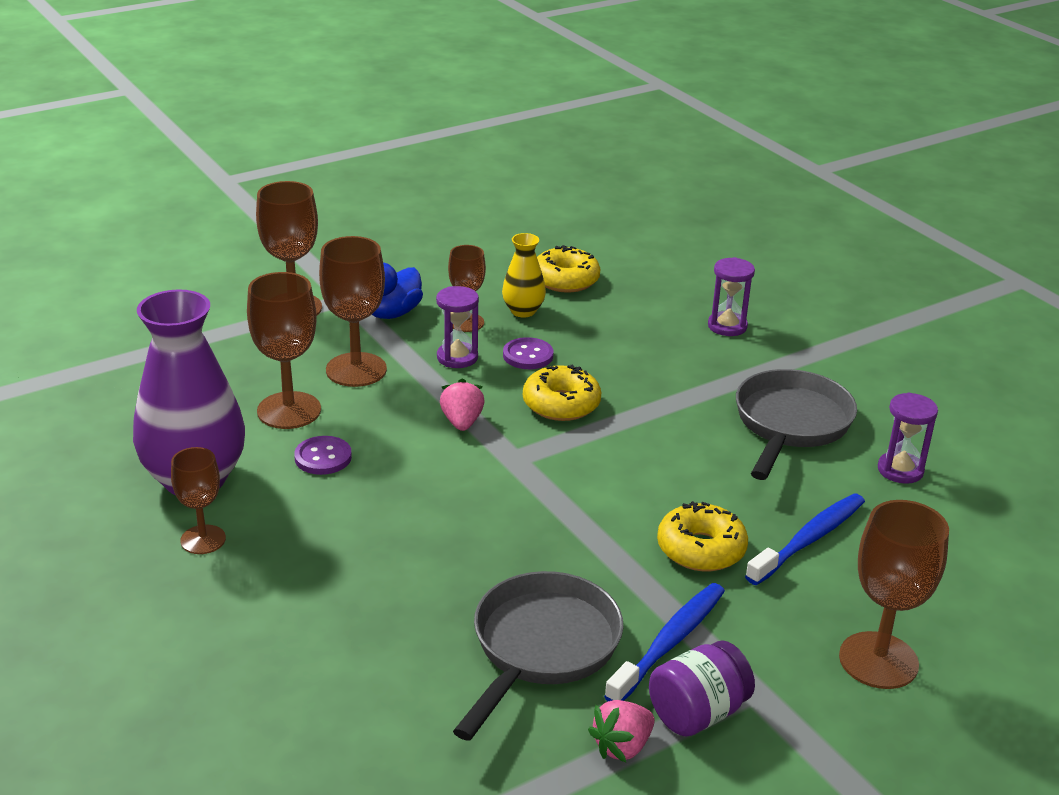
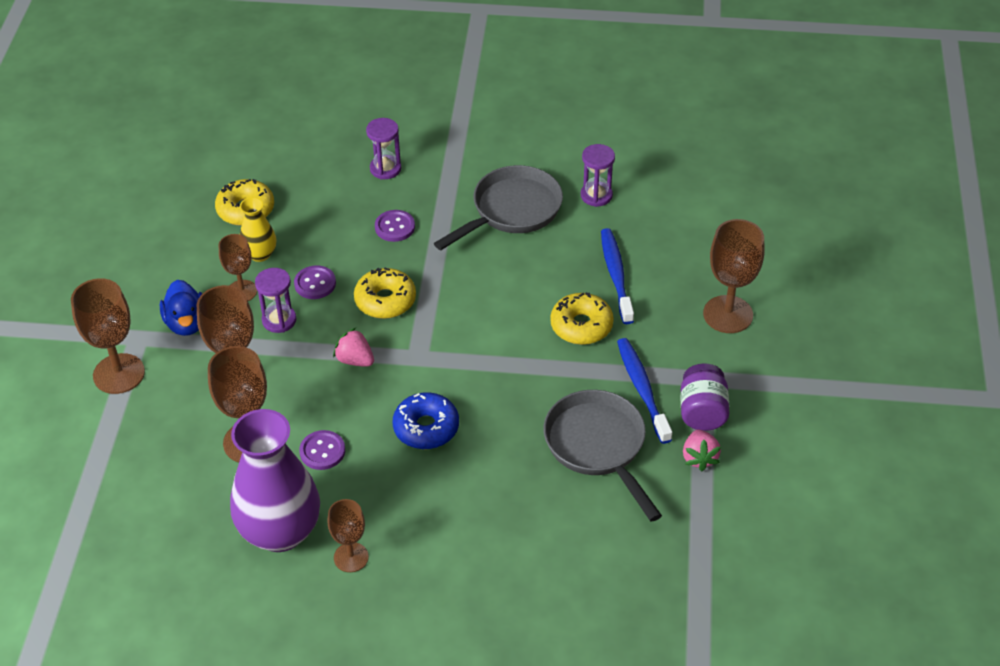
camera: 50 degrees left, 15 degrees up
grey pan [736,369,857,480] -> grey pan turned 75 degrees clockwise [434,165,563,250]
none -> purple button [375,210,415,242]
none -> blue donut [393,392,459,449]

